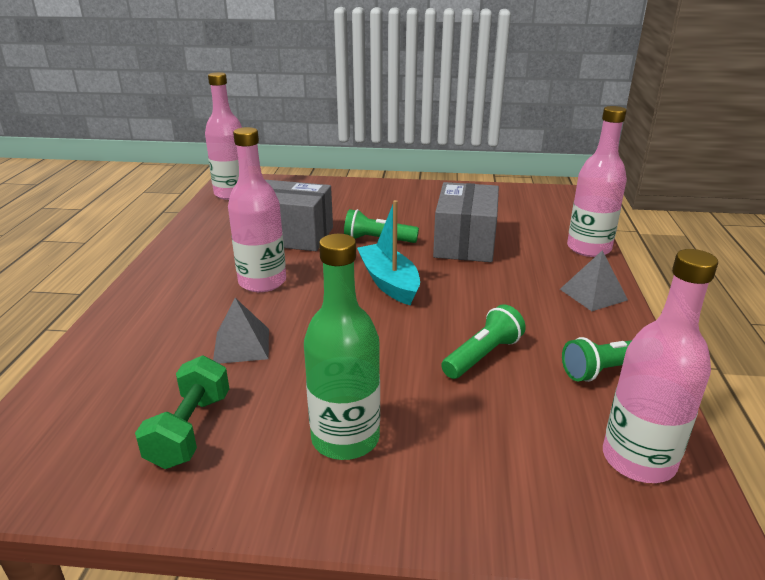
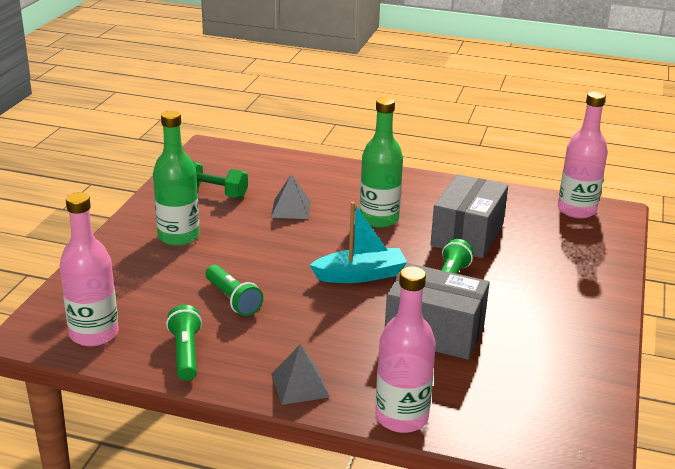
camera: 100 degrees right, 0 degrees up
pink bottle [228,127,286,292] -> green bottle [360,97,403,228]

